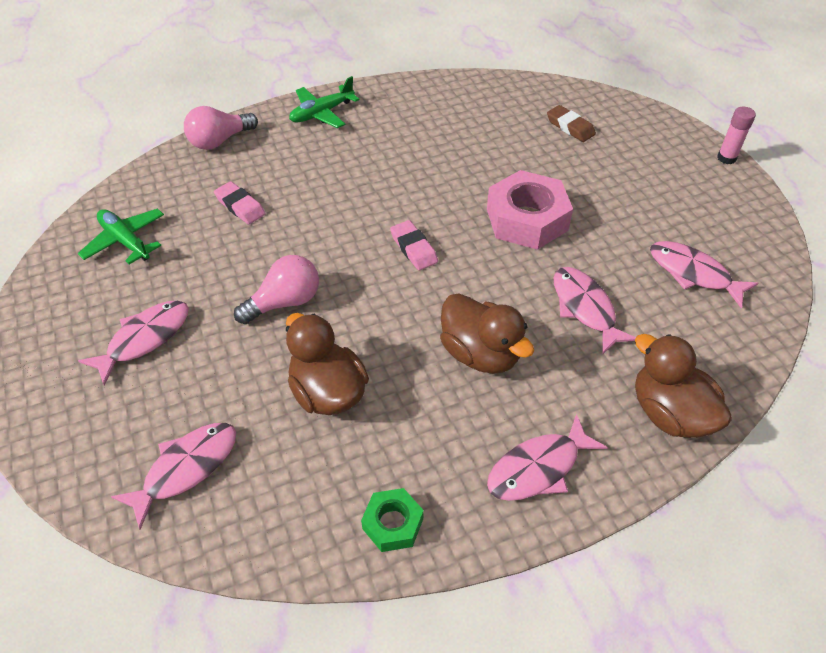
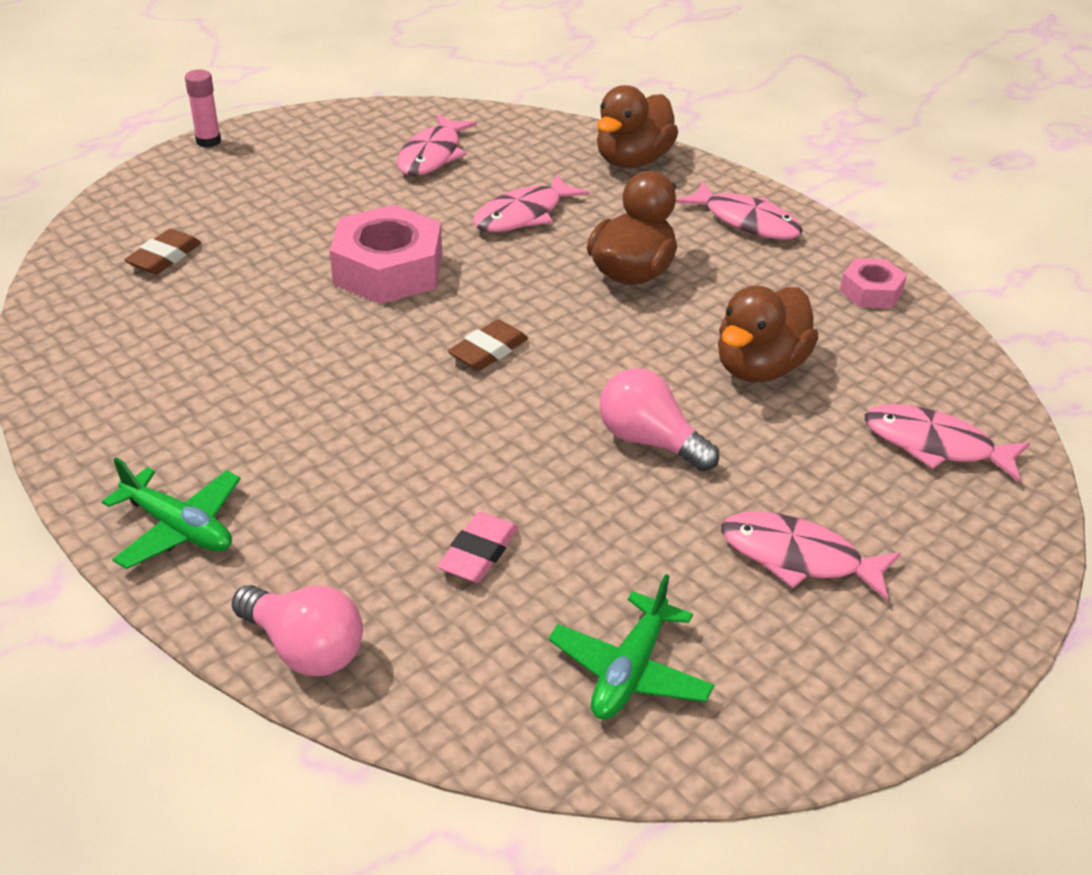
camera: 110 degrees left, 10 degrees down
green nut [361,488,424,552] -> pink nut [840,258,907,308]
pink eraser [390,220,438,270] -> brown eraser [448,319,528,371]

